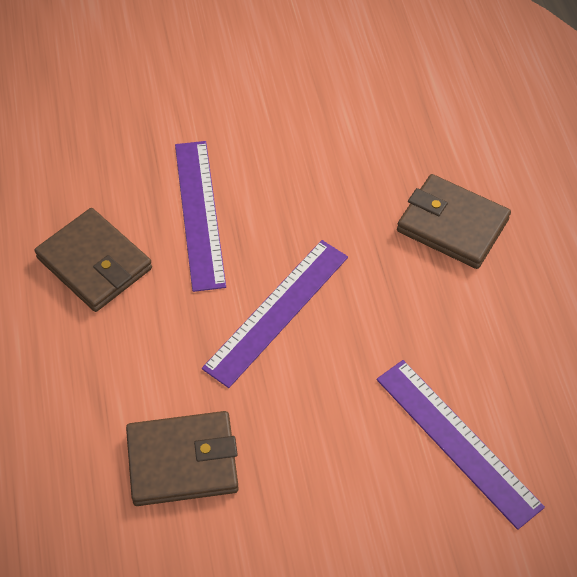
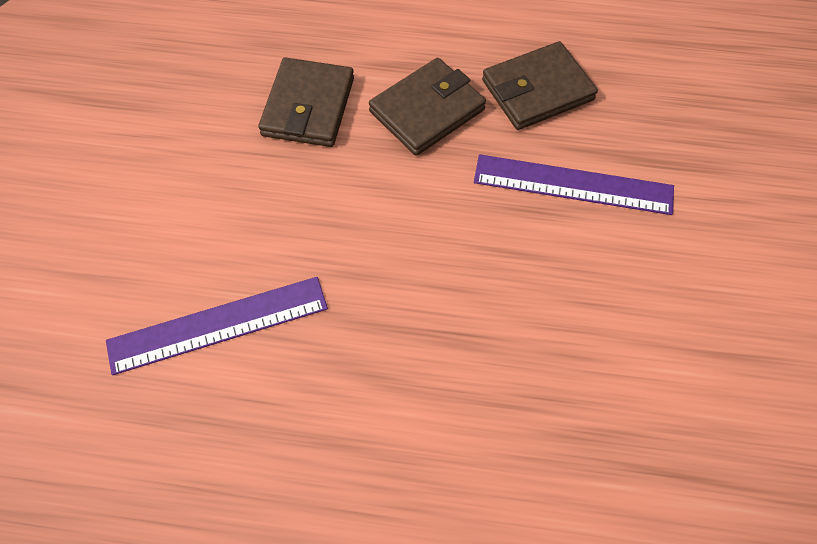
camera: 110 degrees right, 5 degrees up
purple ruler [202,240,348,388] -> none
brown wallet [397,174,511,269] -> brown wallet moved to [369,58,486,156]

